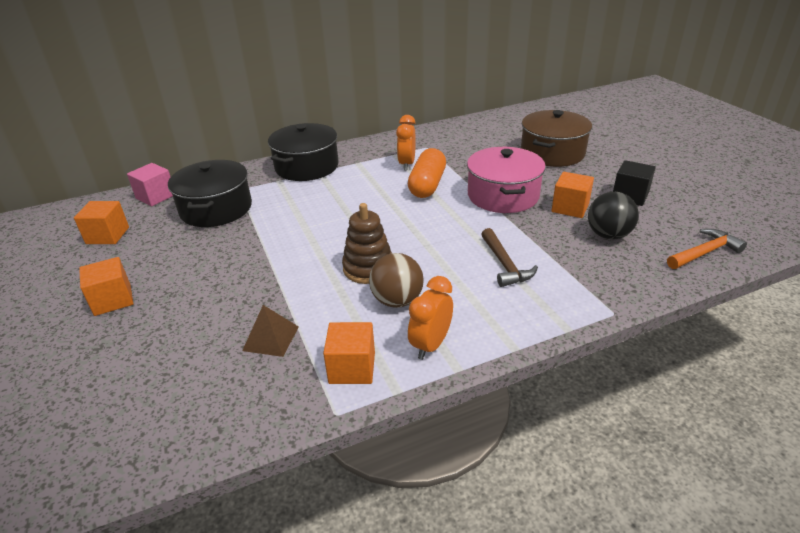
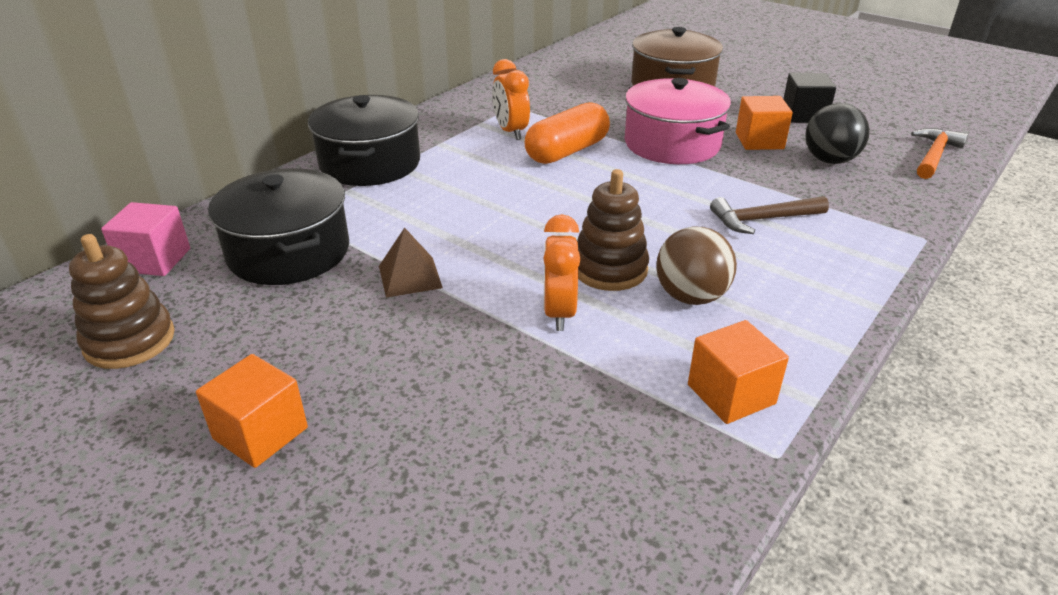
camera: 30 degrees left, 0 degrees up
orange cube [74,201,129,244] -> brown stacking toy [69,234,175,369]
brown pyramid [242,305,299,357] -> brown pyramid moved to [379,228,443,298]
orange capsule [408,148,446,198] -> orange capsule turned 60 degrees clockwise [525,102,610,164]
orange clock [408,276,453,360] -> orange clock moved to [543,214,581,331]
brown hammer [481,228,538,287] -> brown hammer turned 120 degrees clockwise [710,196,829,234]

